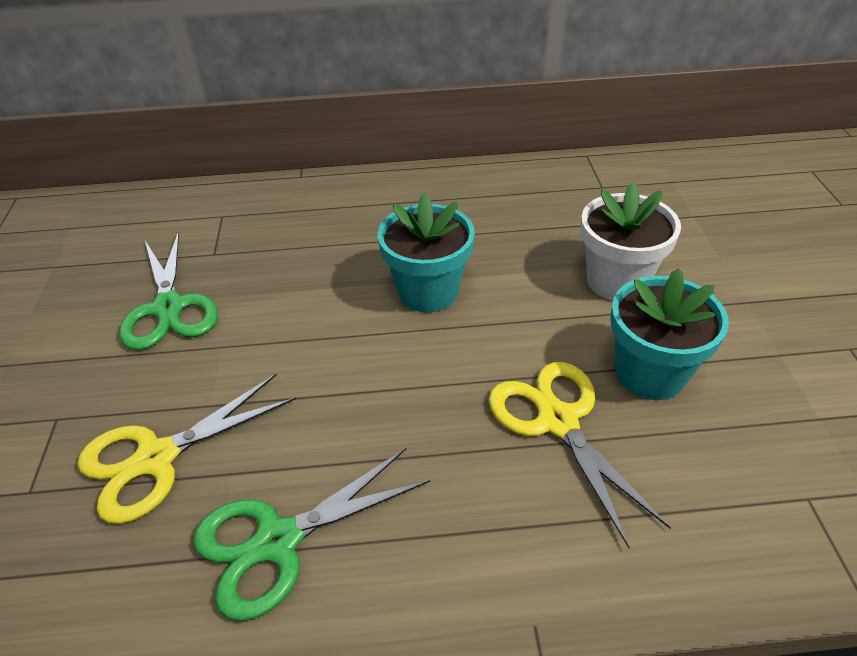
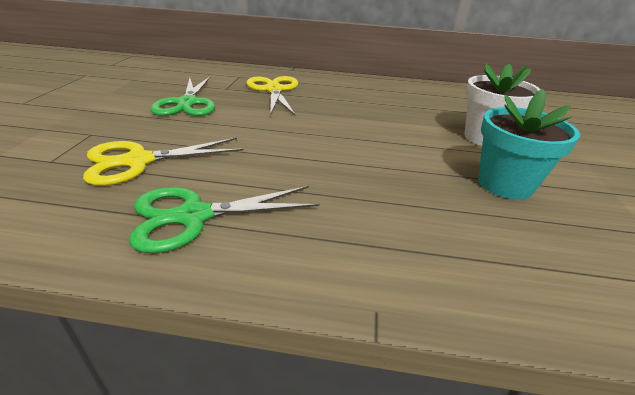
camera: 10 degrees right, 10 degrees down
turquoise flower pot [378,193,475,312] -> none
yellow scissors [489,362,671,548] -> yellow scissors moved to [246,76,298,115]

